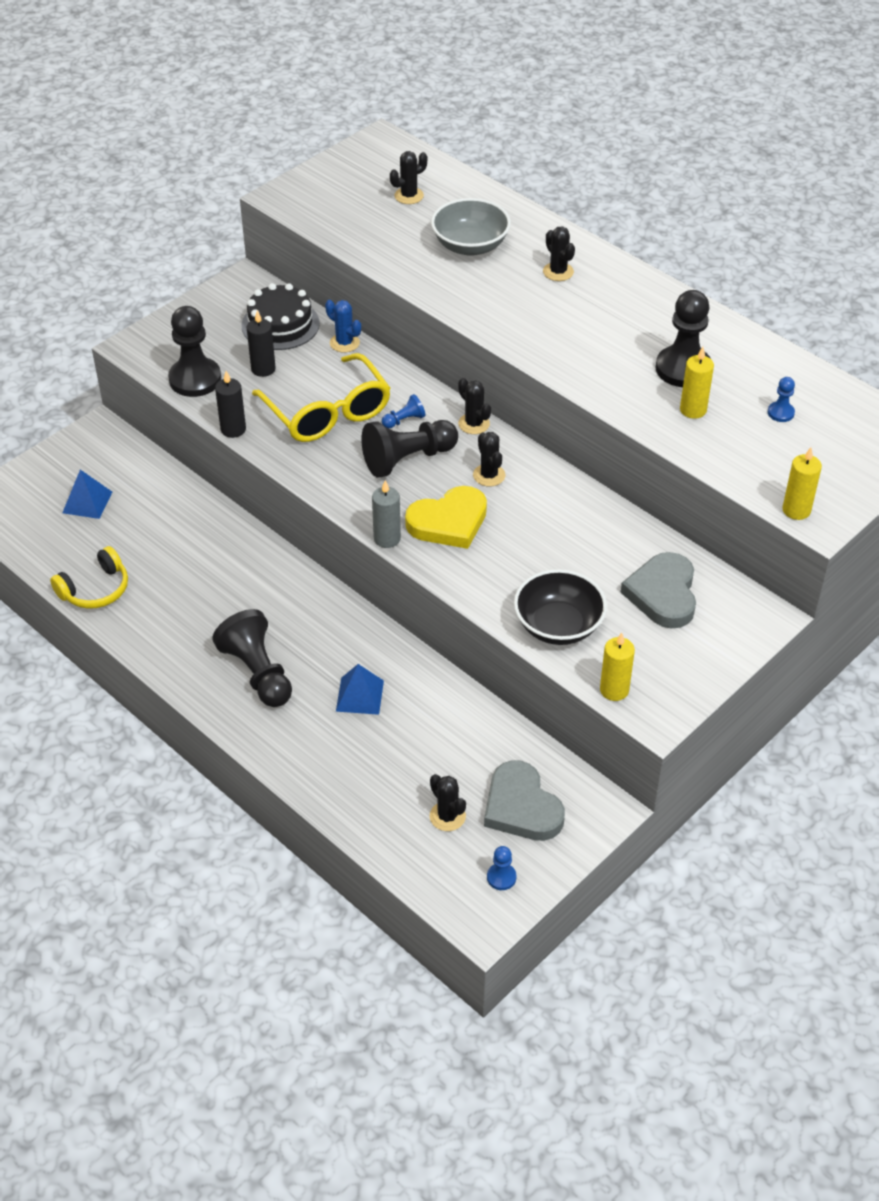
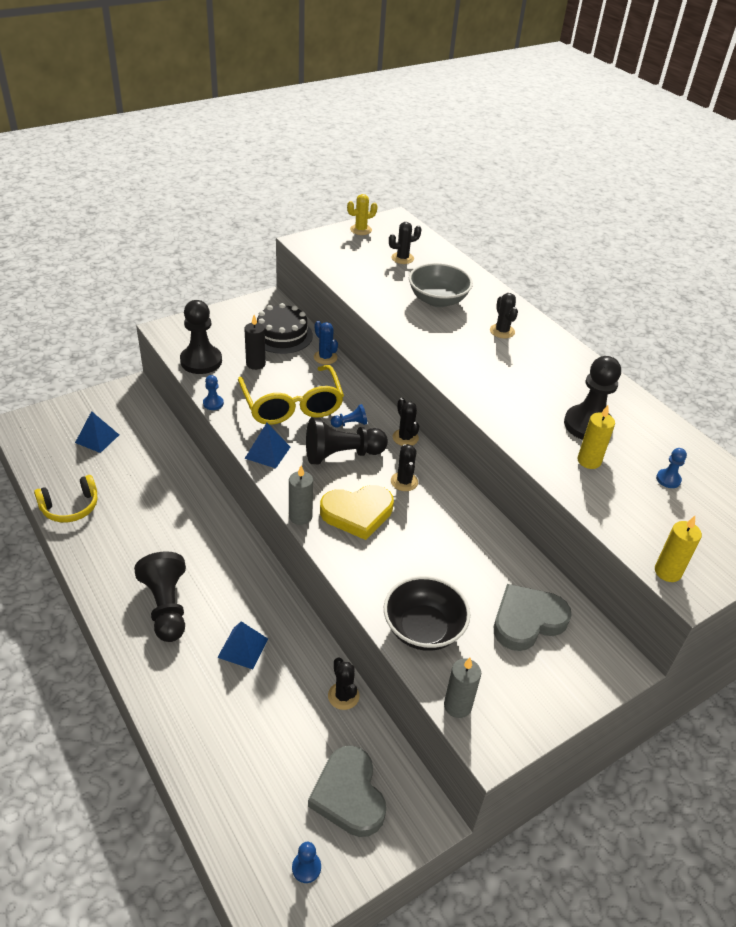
camera: 10 degrees right, 5 degrees down
black candle [215,371,246,438] -> blue pawn [203,375,224,410]
black cactus [430,774,466,831] -> black cactus moved to [328,657,359,710]
yellow candle [600,633,635,701] -> grey candle [444,658,481,718]
grey heart [621,552,696,629] -> grey heart turned 45 degrees clockwise [494,584,572,651]
none -> blue pyramid [245,423,290,468]
none -> yellow cactus [347,194,378,235]

